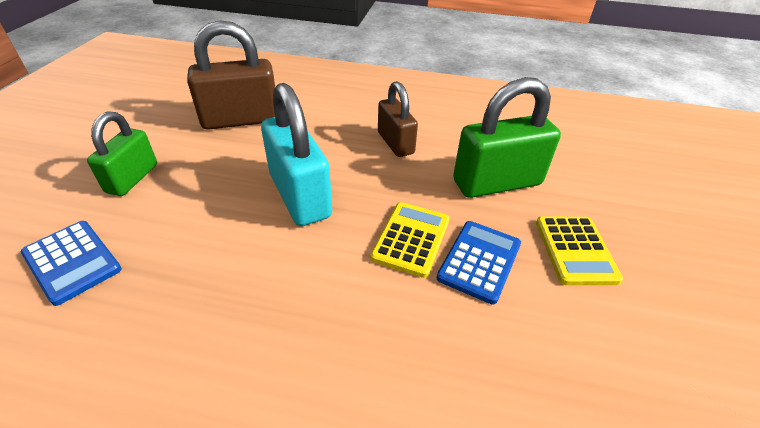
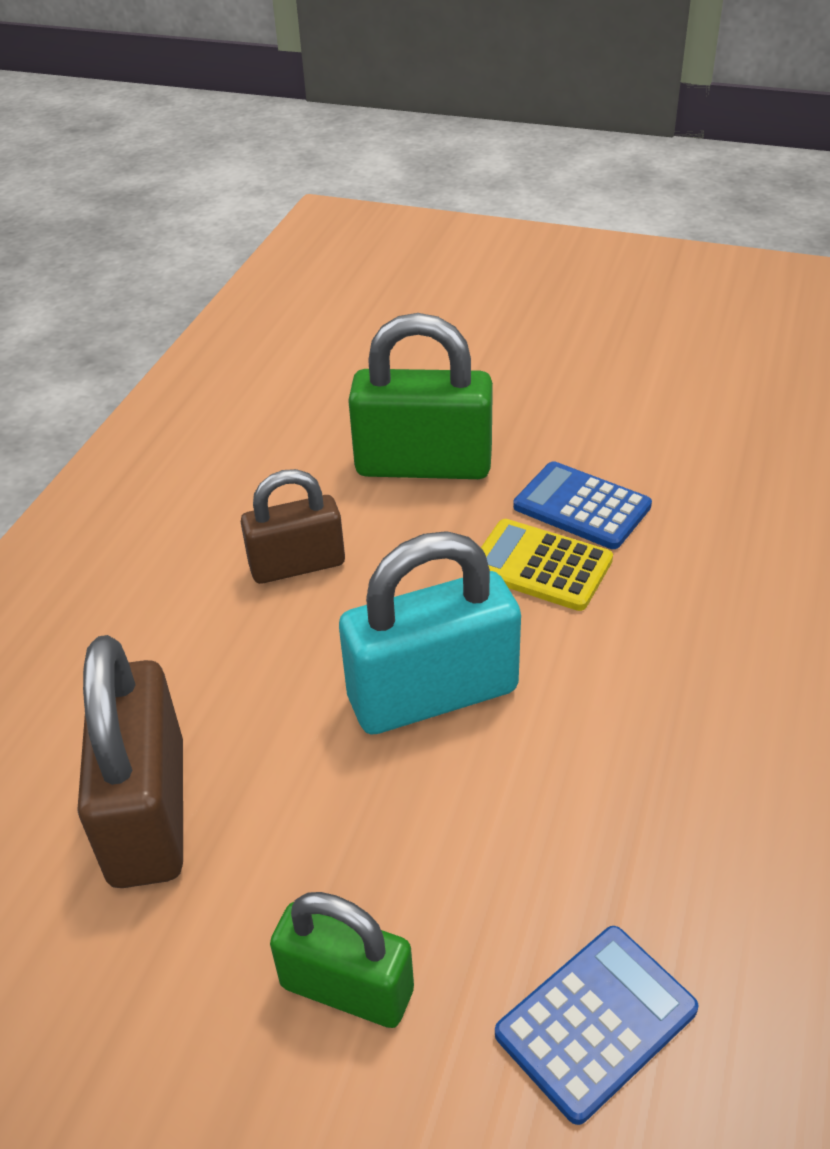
camera: 80 degrees left, 0 degrees up
green padlock [453,77,561,198] -> green padlock turned 75 degrees counterclockwise [348,313,493,479]
yellow calculator [536,217,623,285] -> none

